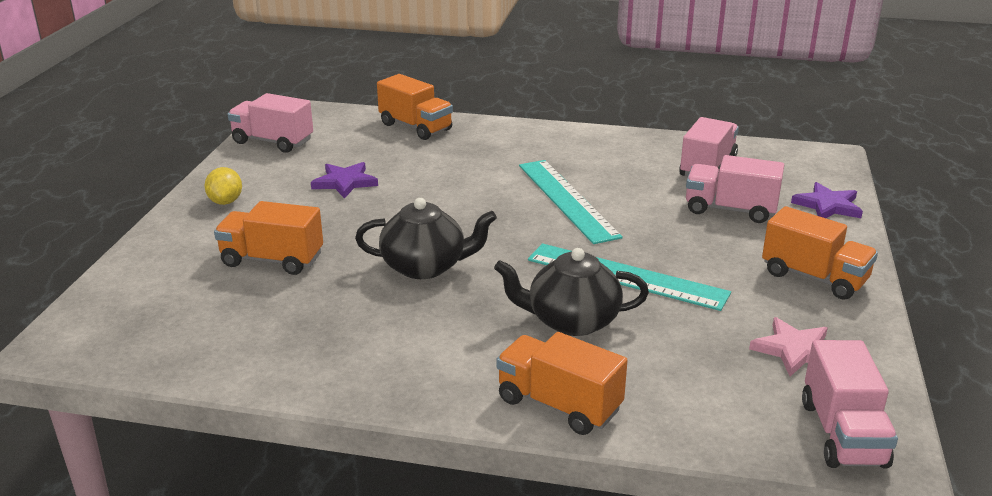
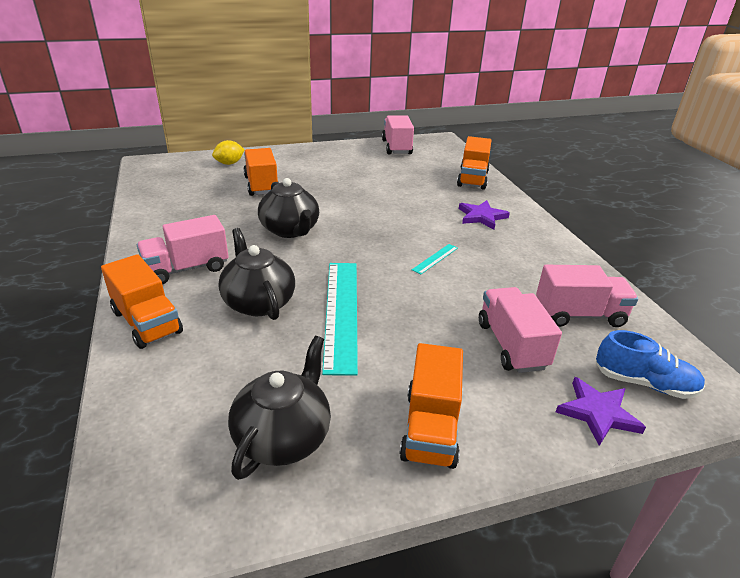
camera: 60 degrees right, 5 degrees up
yellow lemon [204,167,242,205] -> yellow lemon moved to [212,140,245,165]
purple star [311,162,378,199] -> purple star moved to [459,200,510,229]
orange truck [496,332,628,435] -> orange truck turned 135 degrees clockwise [101,254,183,349]
turquoise ruler [519,160,623,244] -> turquoise ruler [412,244,458,274], size x0.44
pink star [749,317,828,376] -> black teapot [228,336,331,480]
pink truck [802,340,898,468] -> pink truck moved to [137,215,229,284]
none -> blue shoe [595,330,705,399]

